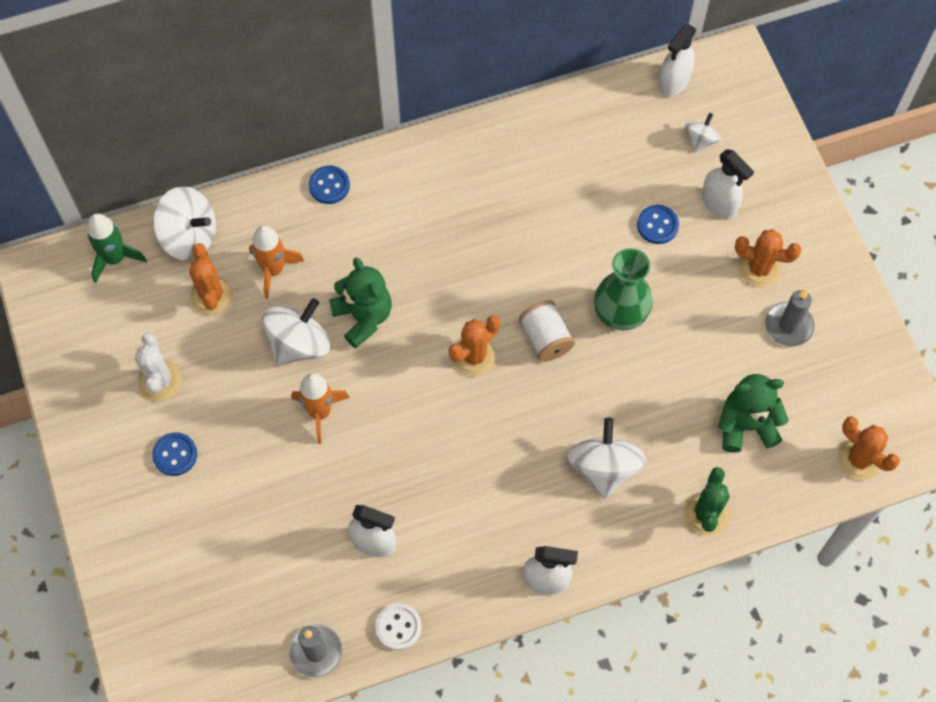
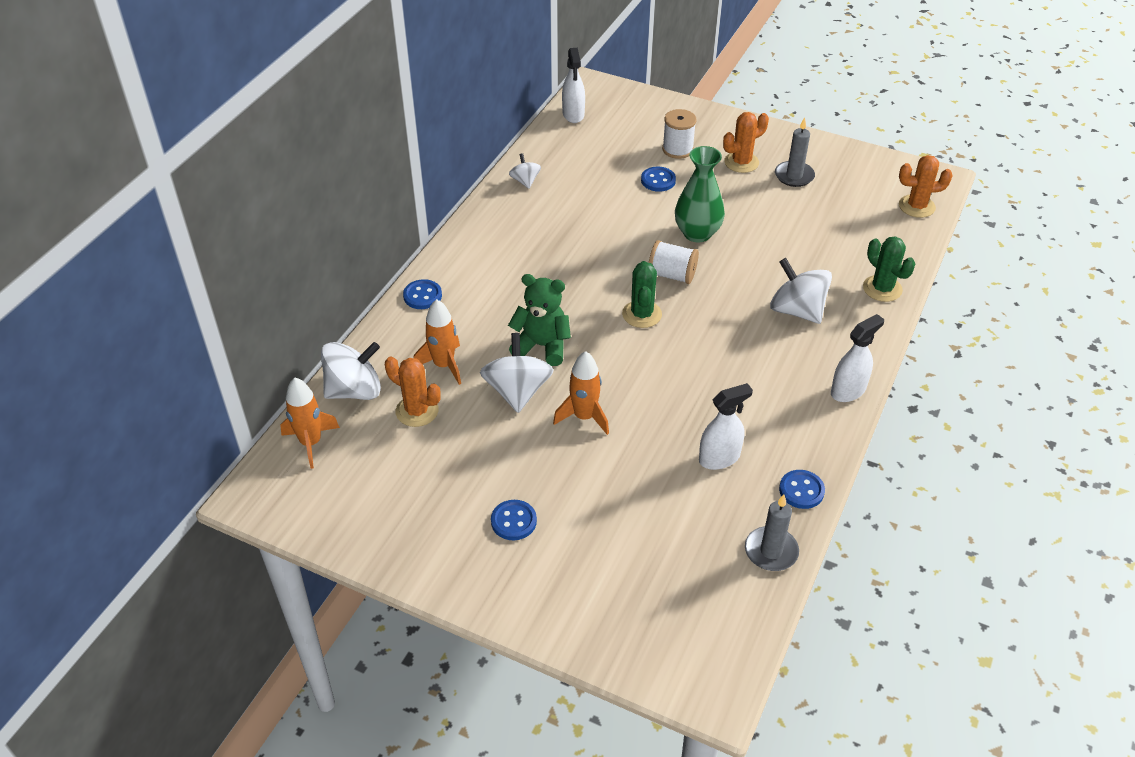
camera: 45 degrees left, 20 degrees down
green rocket [87,213,147,283] -> orange rocket [280,377,340,469]
white cactus [135,333,182,401] -> none
white button [375,603,422,650] -> blue button [779,470,825,509]
orange cactus [449,315,500,376] -> green cactus [622,261,662,328]
white spinning top [685,113,721,152] -> white spinning top moved to [509,153,541,189]
white spray bottle [702,149,754,219] -> white spool [662,109,696,159]
green teddy bear [718,374,789,453] -> none

